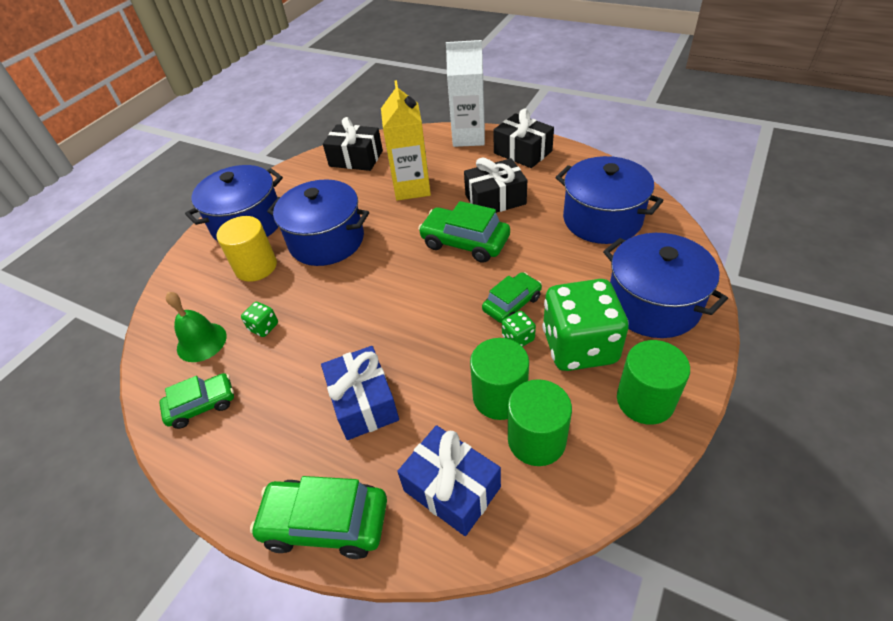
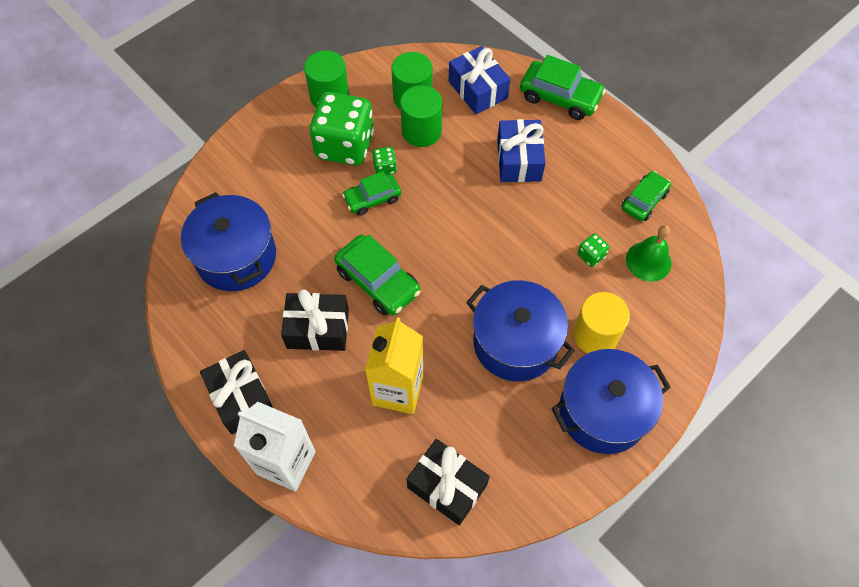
camera: 165 degrees left, 15 degrees up
green car [159,373,234,429] -> green car turned 135 degrees clockwise [622,171,671,221]
blue pot [603,233,728,338] -> none

